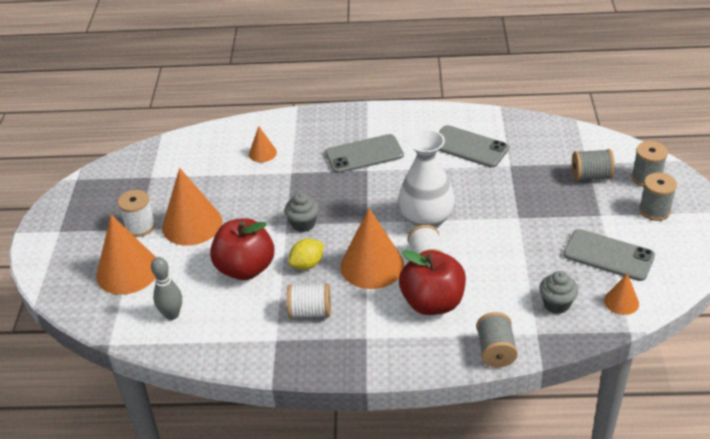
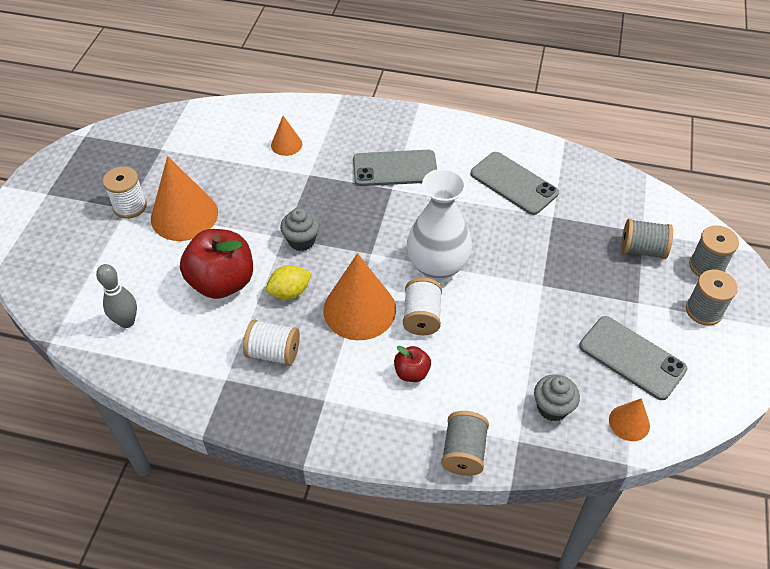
camera: 10 degrees right, 10 degrees up
orange cone [96,215,156,295] -> none
red apple [399,250,466,315] -> red apple [394,346,431,382], size x0.48

